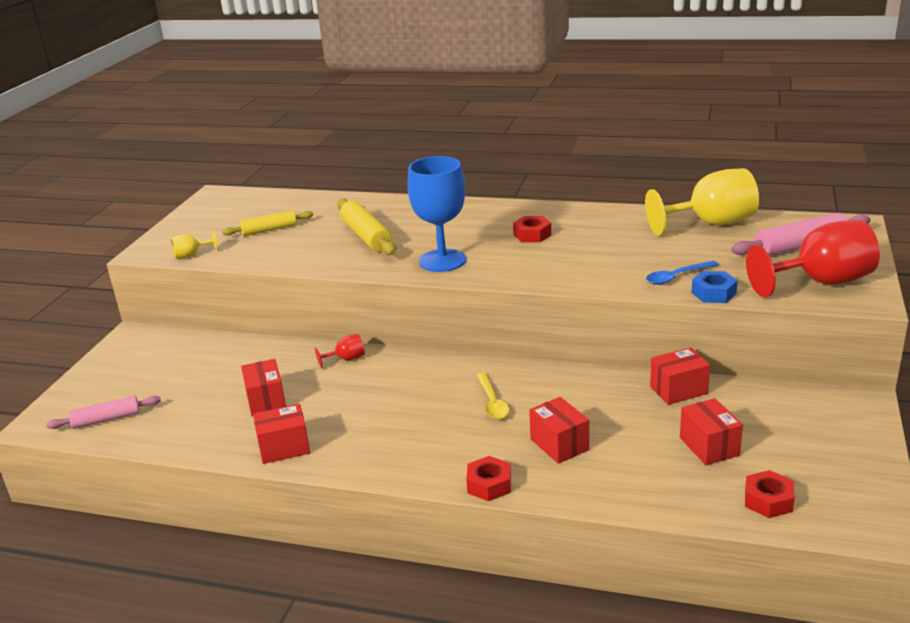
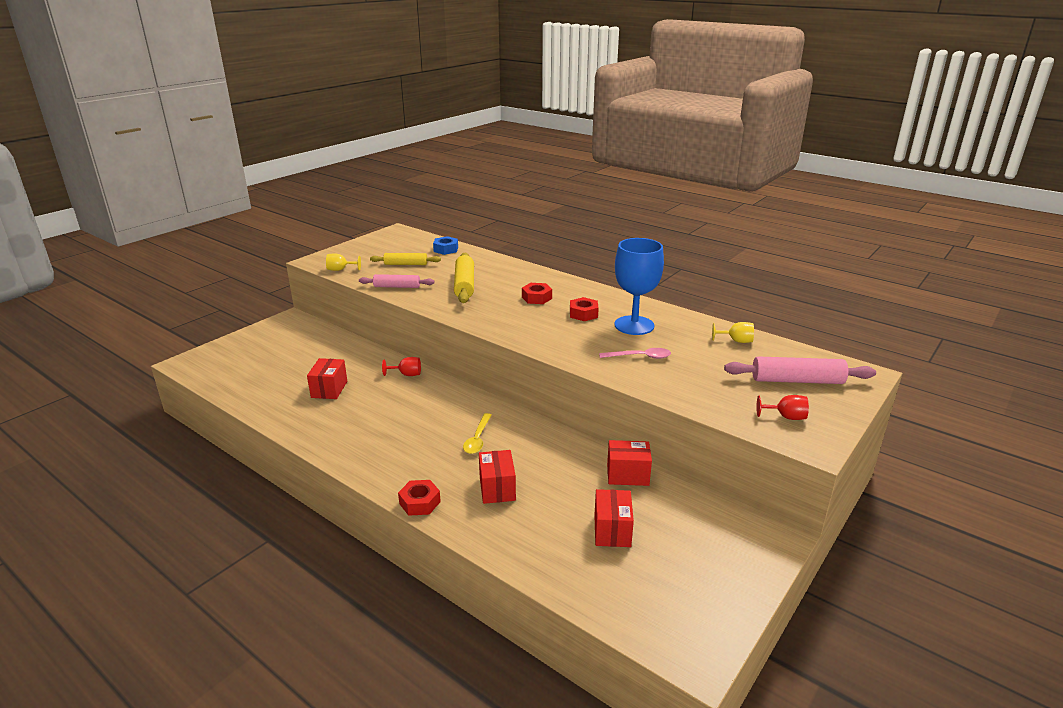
camera: 20 degrees right, 0 degrees up
pink rolling pin [46,396,161,429] -> pink rolling pin moved to [359,274,434,288]
red box [253,404,310,464] -> none
blue goblet [407,156,466,272] -> blue goblet moved to [614,238,664,335]
yellow goblet [645,168,759,235] -> yellow goblet [712,322,754,343], size x0.43
blue spoon [646,261,719,285] -> none
blue nut [691,271,738,303] -> blue nut moved to [433,236,458,255]
red nut [745,470,795,518] -> red nut moved to [522,283,552,304]
red goblet [746,220,880,298] -> red goblet [757,395,809,420], size x0.43
none -> pink spoon [599,348,671,359]

